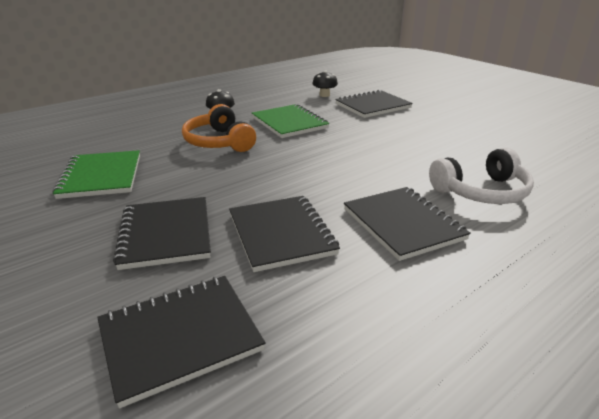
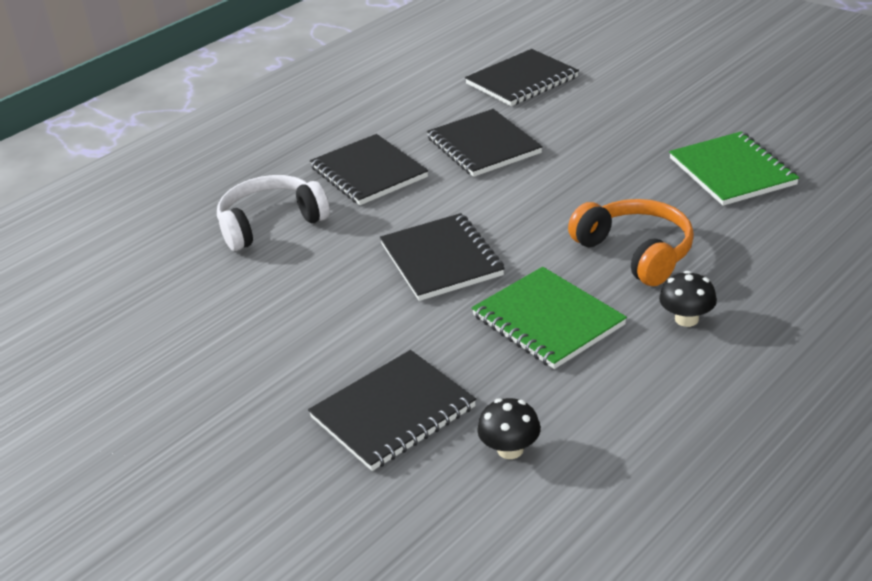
camera: 175 degrees right, 5 degrees up
black notebook [113,197,211,270] -> black notebook moved to [380,213,505,301]

